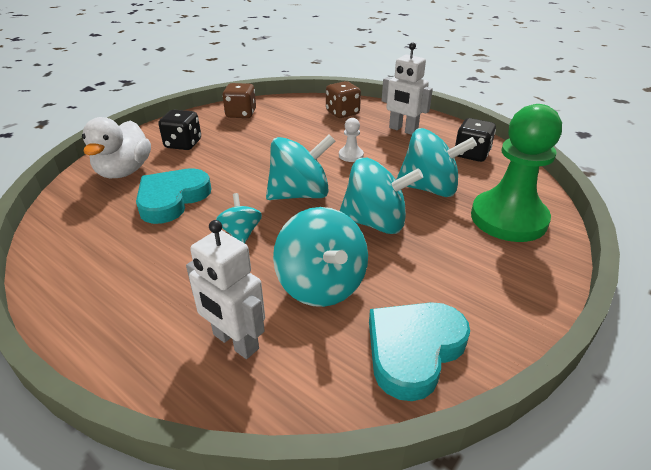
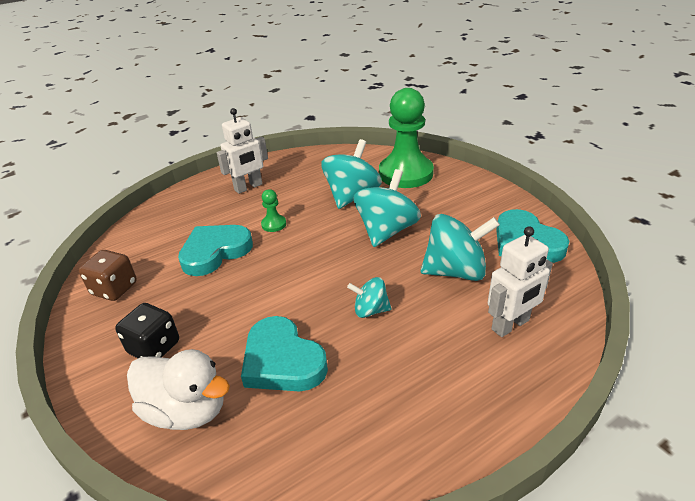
camera: 70 degrees left, 0 degrees up
turquoise spinning top [266,134,335,200] -> none
brown dice [326,81,361,118] -> none
white pawn [339,118,364,162] -> green pawn [261,189,286,232]
black dice [455,118,496,162] -> none
none -> turquoise heart [178,225,253,276]

